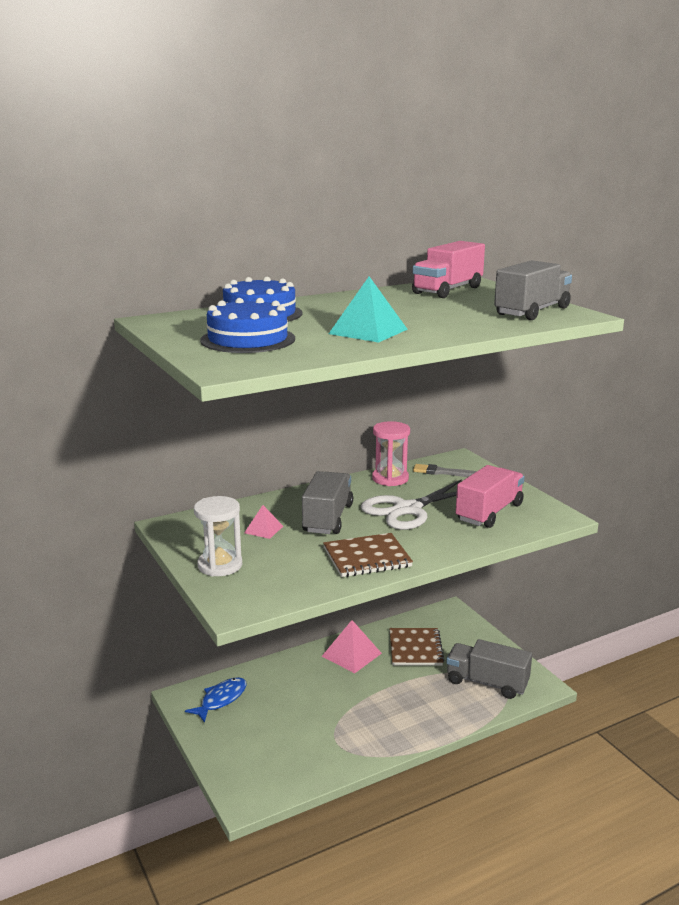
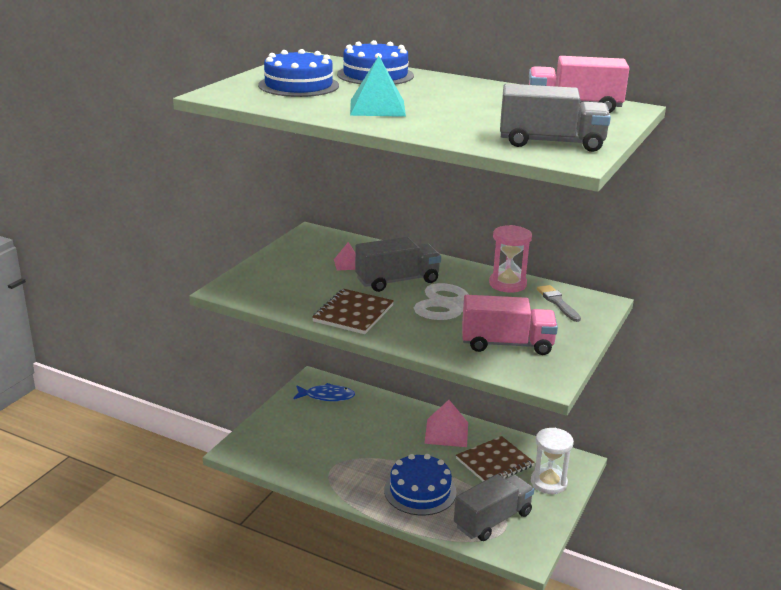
camera: 55 degrees right, 5 degrees up
white hourglass [194,496,242,576] -> white hourglass moved to [531,428,574,494]
brown notebook [323,533,413,577] -> brown notebook turned 75 degrees clockwise [312,289,394,334]
grey truck [446,639,532,699] -> grey truck turned 60 degrees clockwise [454,474,534,541]
none -> blue cake [384,454,456,515]

